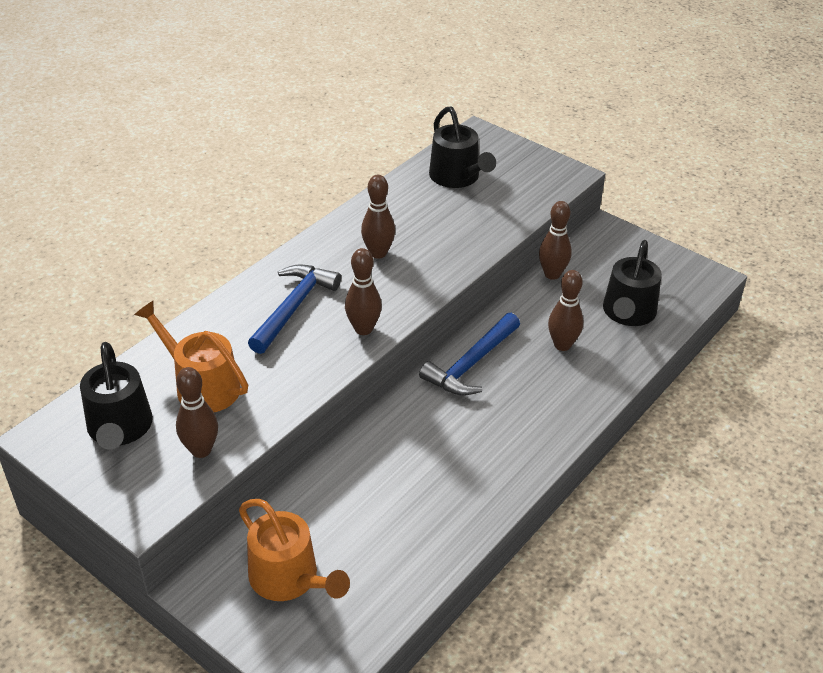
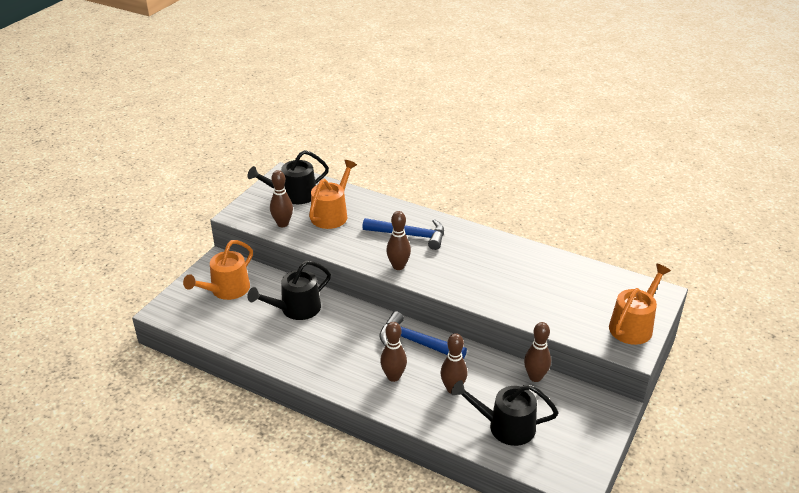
camera: 80 degrees right, 5 degrees down
brown bowling pin [361,175,395,259] -> brown bowling pin moved to [380,322,407,382]
black watering can [429,106,496,188] -> black watering can moved to [247,261,331,320]
none -> orange watering can [609,264,671,345]

